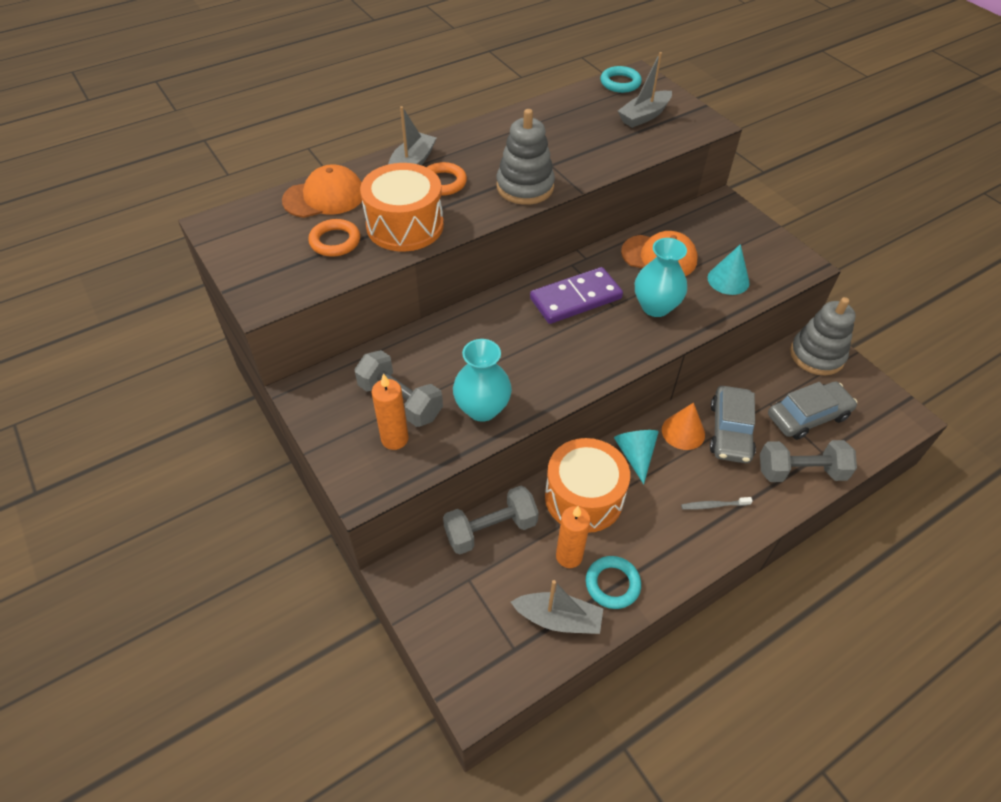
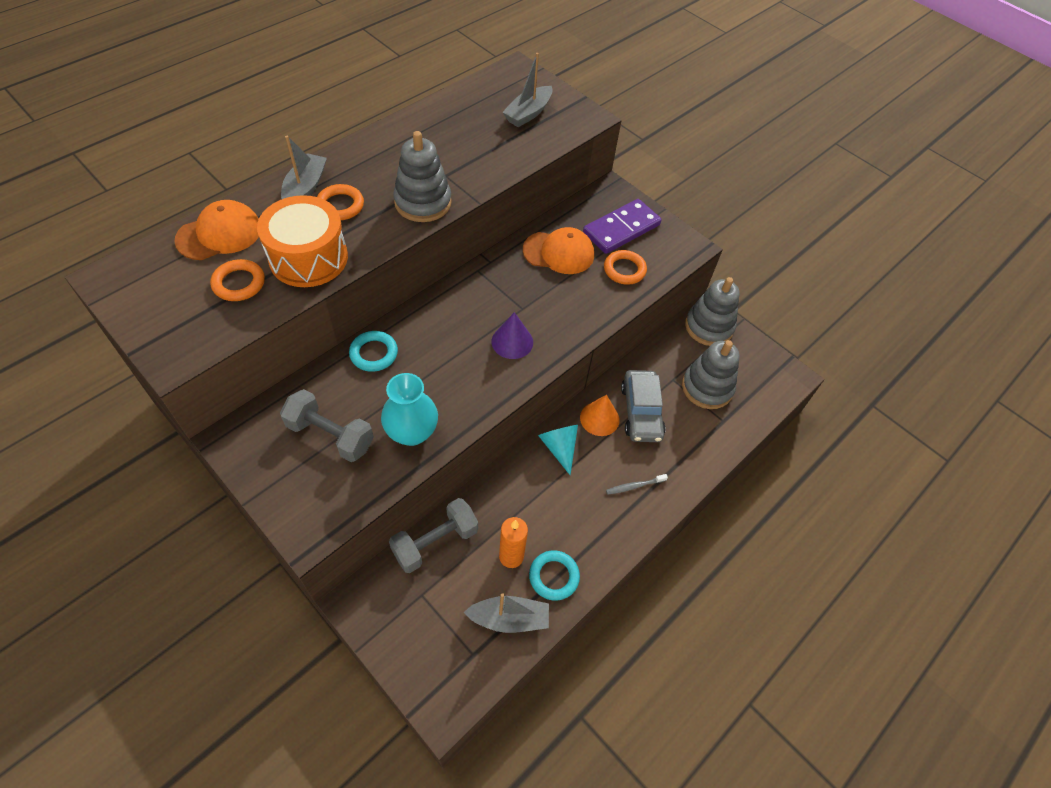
camera: 15 degrees left, 5 degrees up
orange candle [372,373,408,450] -> none
purple domino [530,267,623,324] -> purple domino moved to [583,199,662,254]
orange drum [545,438,630,533] -> none
turquoise ring [600,66,642,93] -> turquoise ring moved to [349,331,398,372]
turquoise vase [635,238,687,317] -> none
turquoise cone [708,244,750,295] -> orange ring [604,250,647,285]
grey dumbbell [760,440,857,482] -> none
grey car [768,382,857,440] -> grey stacking toy [682,340,739,409]
none -> purple cone [492,312,533,359]

